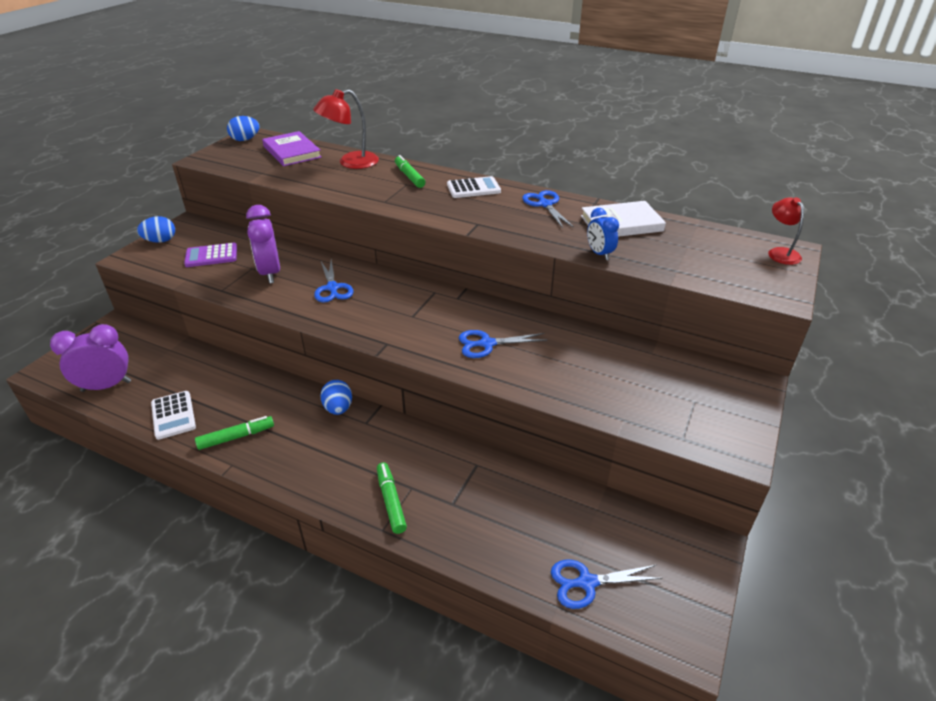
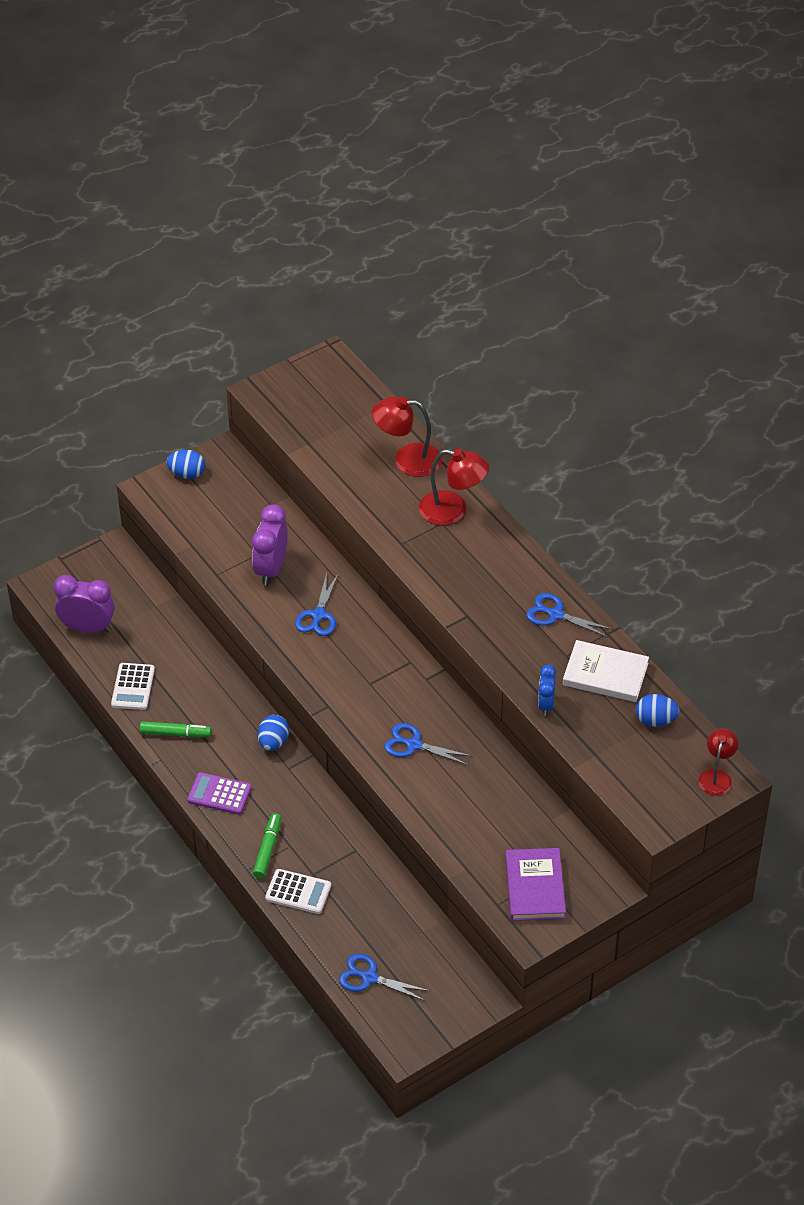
camera: 30 degrees right, 10 degrees up
purple calculator [184,243,237,267] -> purple calculator moved to [187,772,252,815]
blue egg [227,116,259,141] -> blue egg moved to [636,694,680,727]
purple book [262,131,322,166] -> purple book moved to [505,848,566,921]
green marker [395,155,425,188] -> red lamp [419,449,489,526]
white calculator [447,176,501,198] -> white calculator moved to [265,869,331,914]
blue scissors [522,190,574,228] -> blue scissors turned 75 degrees counterclockwise [526,593,613,638]

